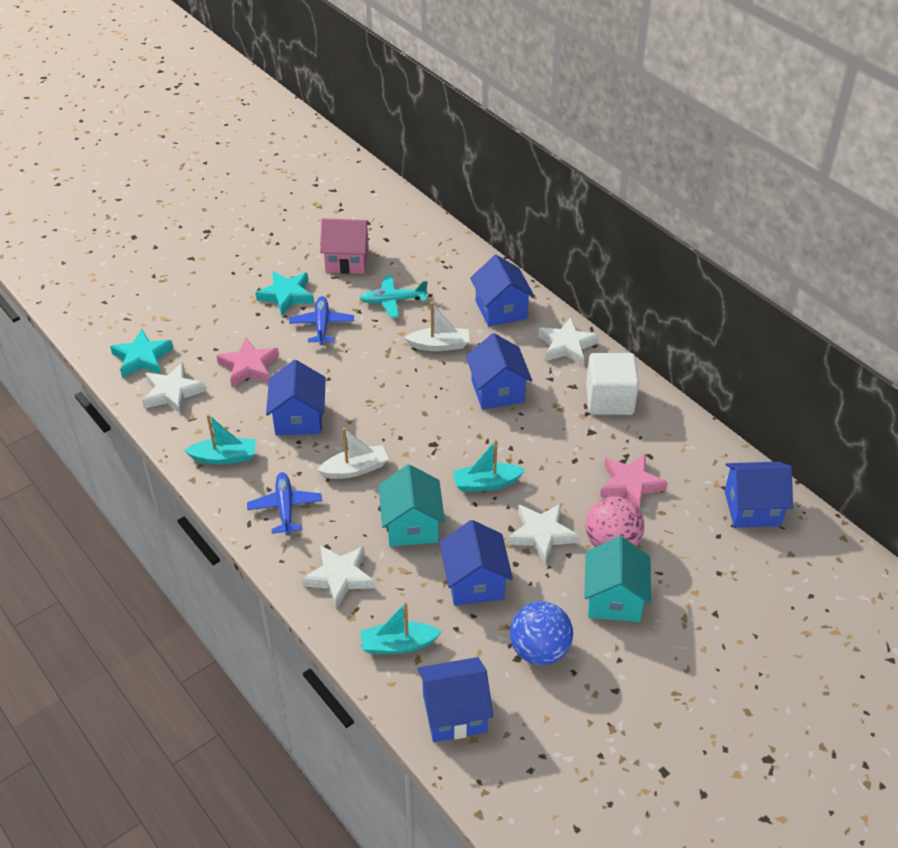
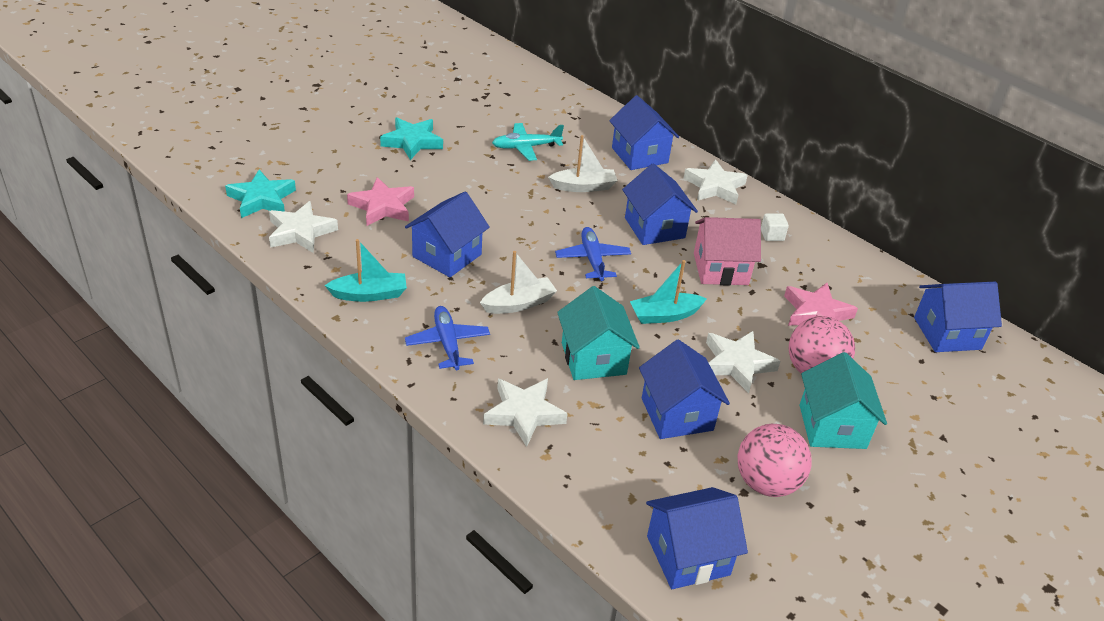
camera: 10 degrees left, 5 degrees down
blue house [266,360,326,435] -> blue house turned 45 degrees clockwise [405,191,490,277]
blue plane [289,296,354,345] -> blue plane moved to [555,227,631,281]
pink house [320,218,371,274] -> pink house moved to [694,217,761,286]
turquoise boat [360,602,442,654] -> none
blue ball [510,601,573,665] -> pink ball [738,424,812,497]
white cube [586,353,639,415] -> white cube [761,213,789,241], size x0.43

